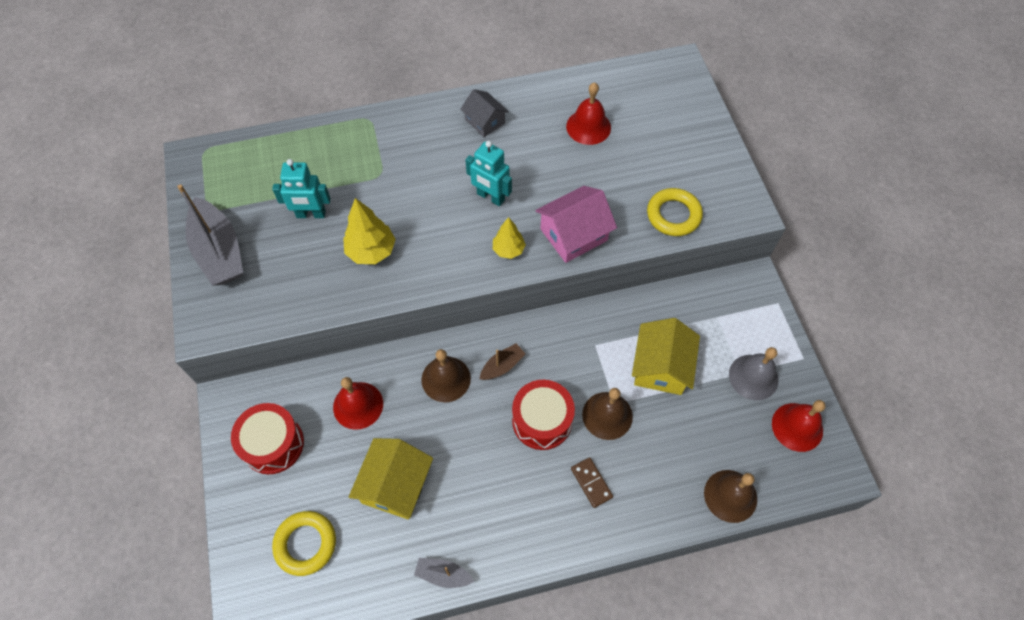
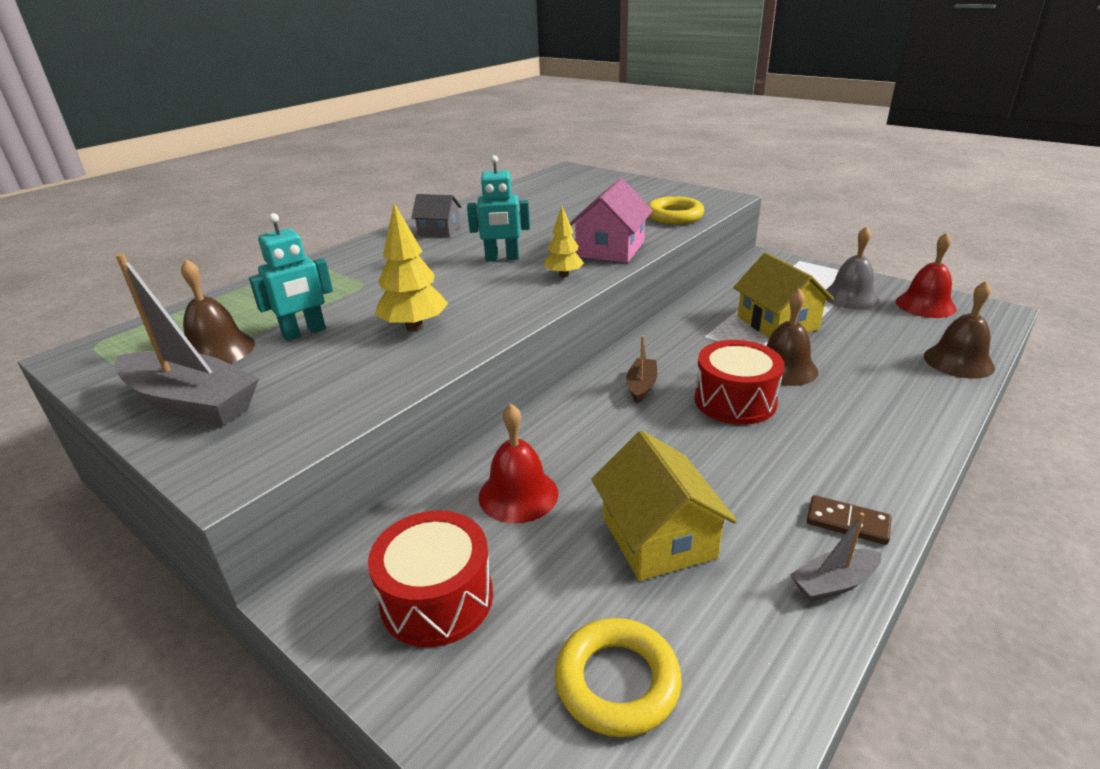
camera: 35 degrees left, 30 degrees down
brown bell [421,349,471,402] -> brown bell moved to [181,259,255,364]
red bell [566,82,611,145] -> none
brown domino [571,457,613,508] -> brown domino moved to [807,495,892,545]

